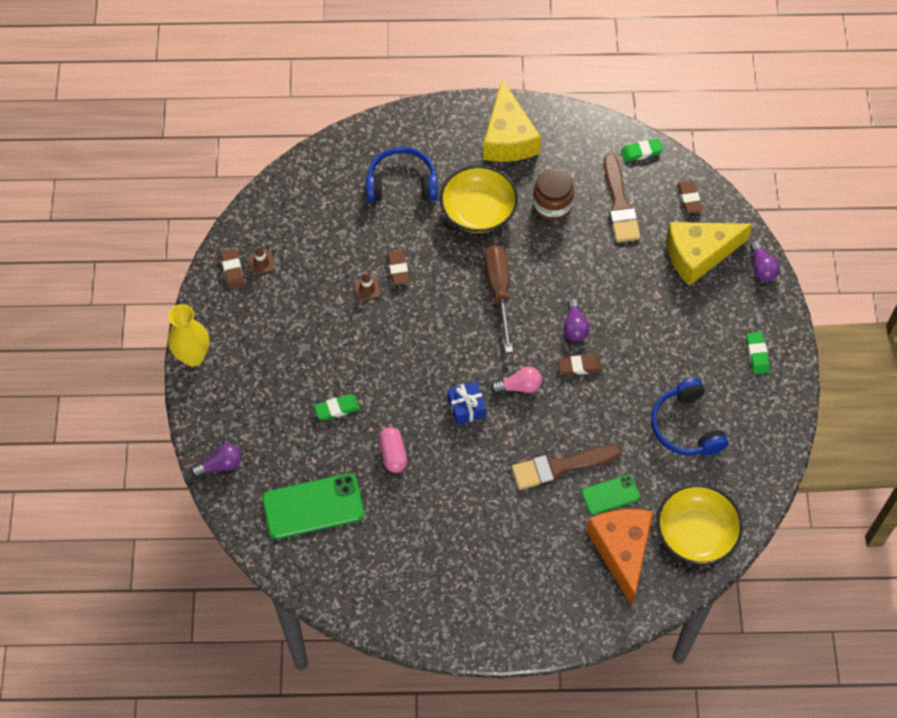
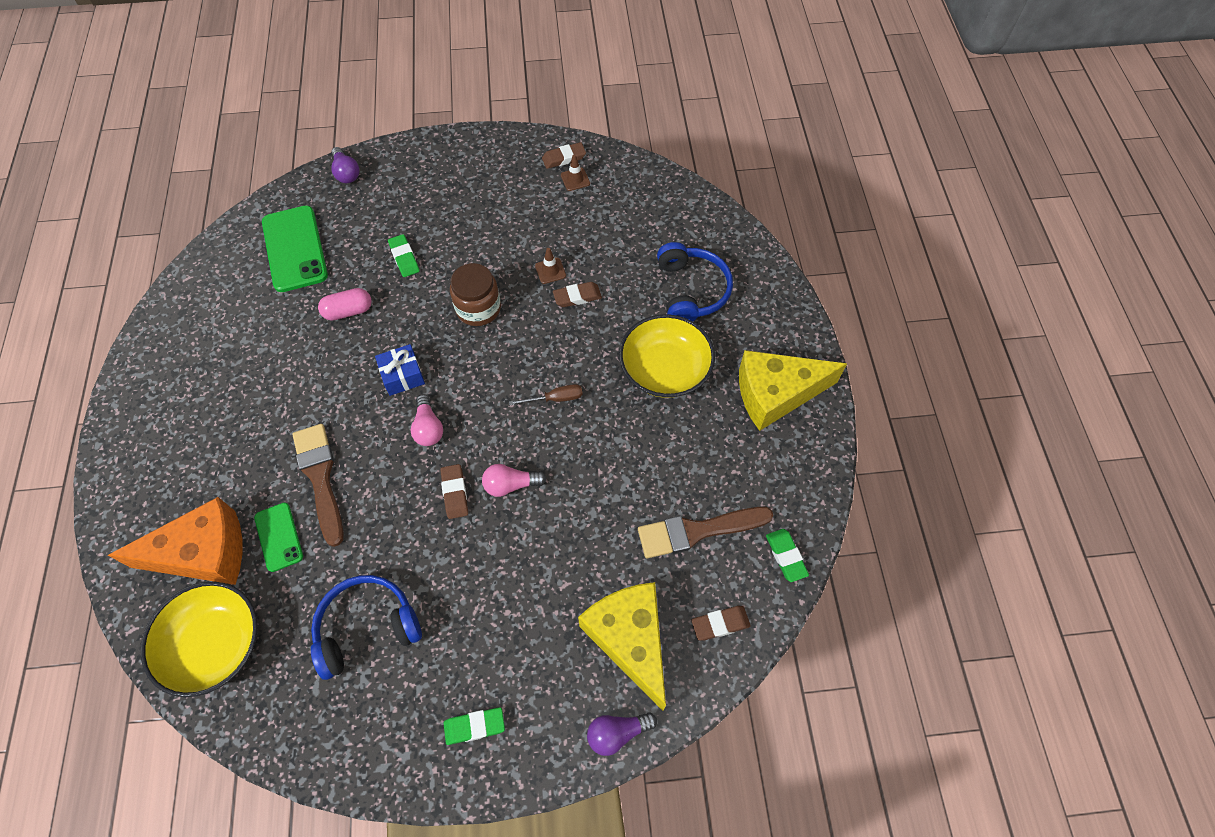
camera: 85 degrees right, 0 degrees up
yellow vase [168,304,209,366] -> none
brown screwdriver [485,245,513,353] -> brown screwdriver [509,384,583,405], size x0.52
brown jar [533,169,574,221] -> brown jar moved to [450,263,501,326]
purple light bulb [563,298,590,341] -> pink light bulb [482,464,546,497]

